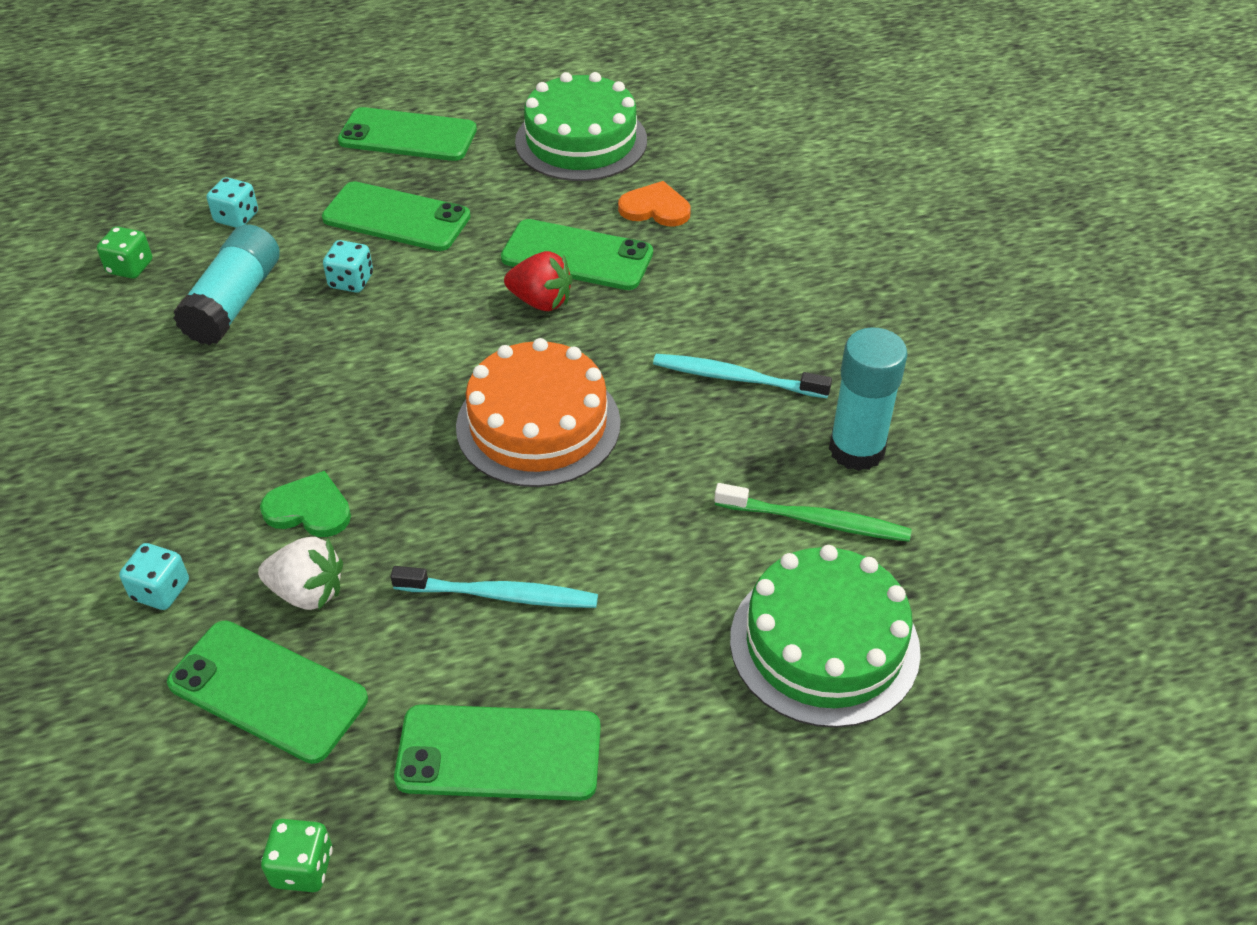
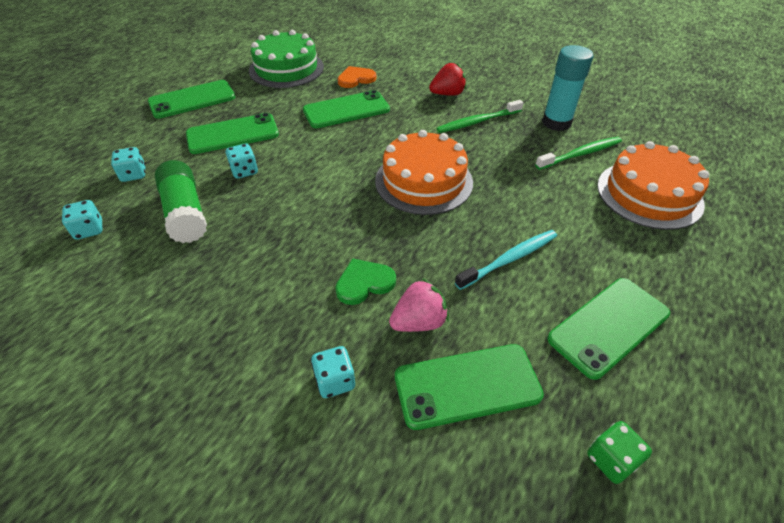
camera: 40 degrees left, 0 degrees up
green dice [97,226,152,279] -> turquoise dice [62,200,103,240]
turquoise glue stick [173,224,280,345] -> green glue stick [155,160,207,243]
white strawberry [258,537,343,610] -> pink strawberry [389,278,449,332]
red strawberry [504,251,573,311] -> red strawberry moved to [429,63,466,96]
turquoise toothbrush [653,354,832,398] -> green toothbrush [437,100,523,133]
green cake [730,545,921,728] -> orange cake [597,141,710,230]

